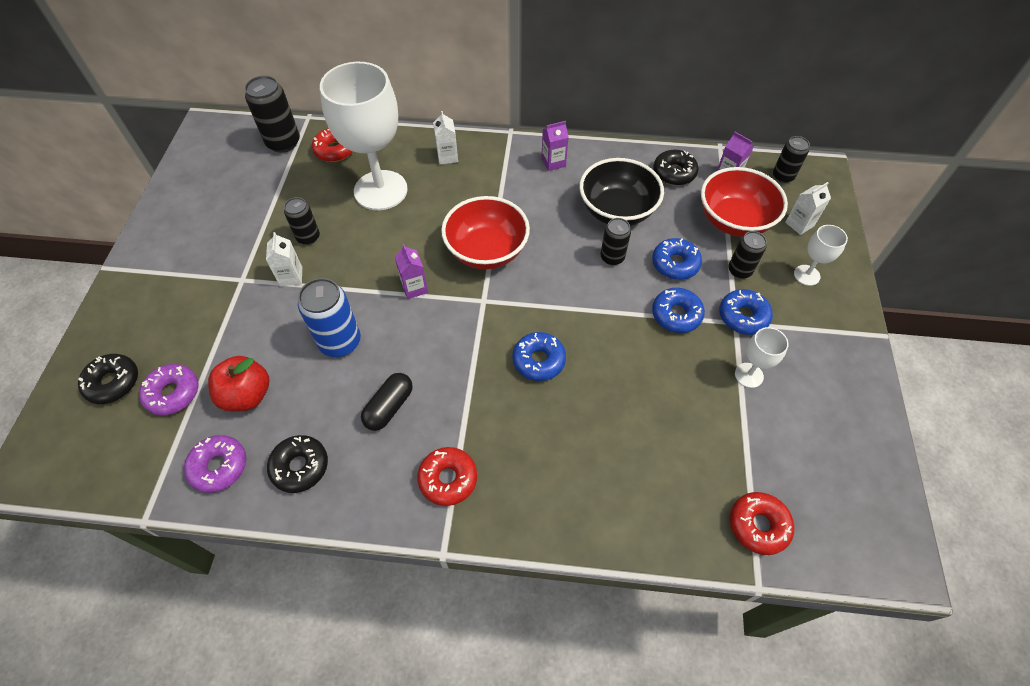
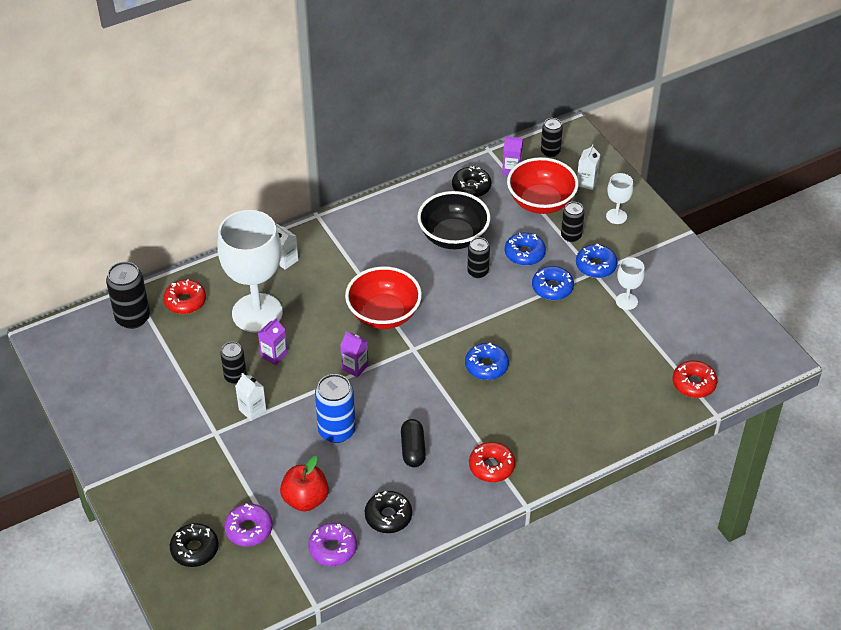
camera: 35 degrees left, 10 degrees down
purple carton [541,121,569,171] -> purple carton moved to [258,317,288,366]

